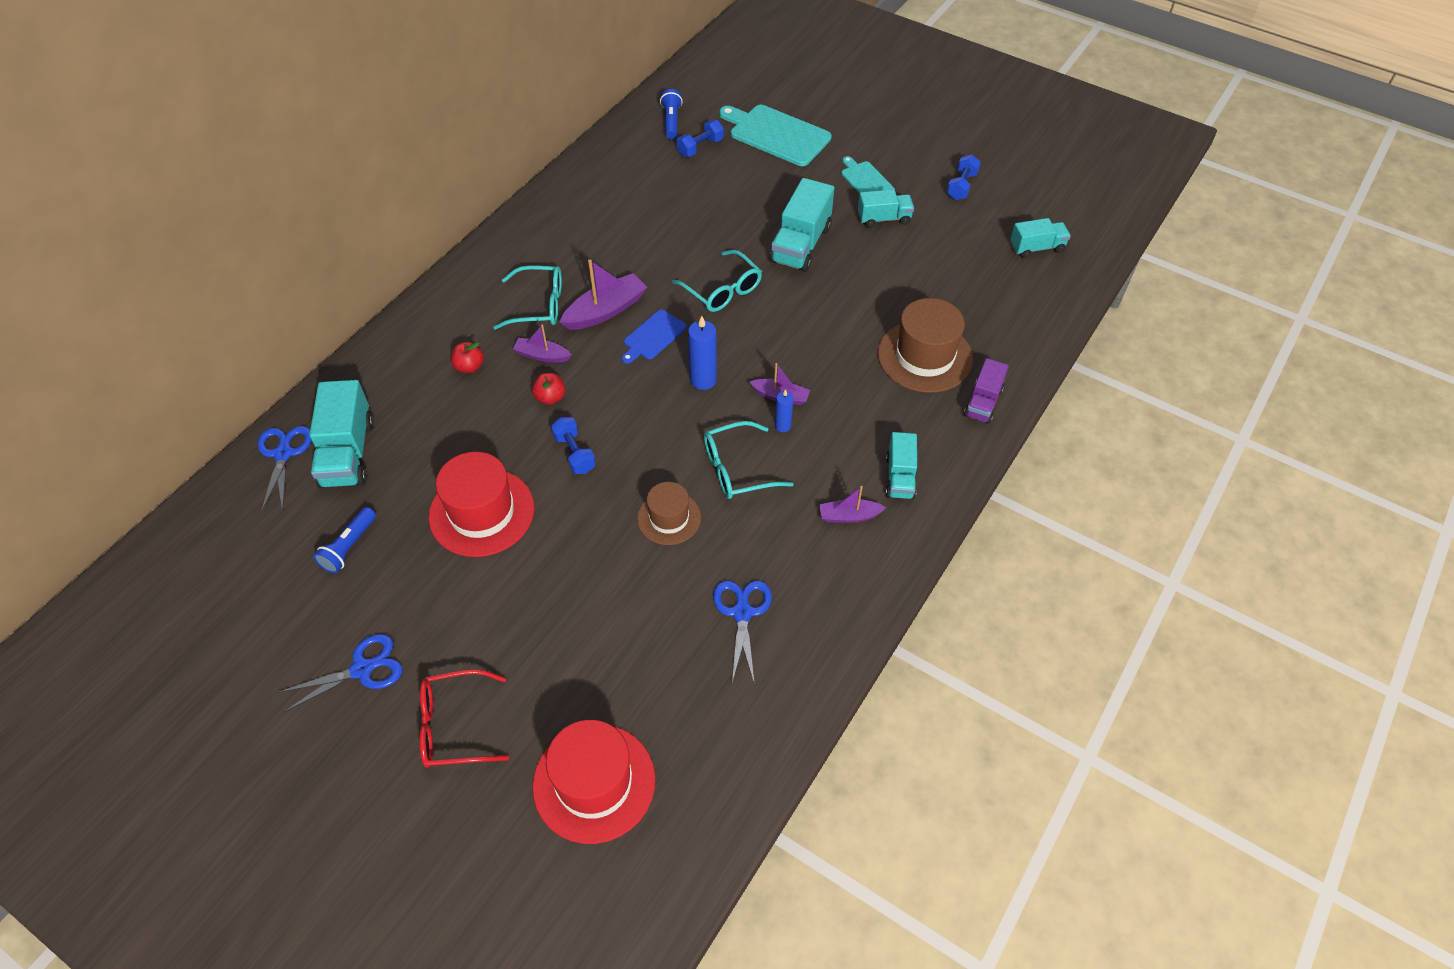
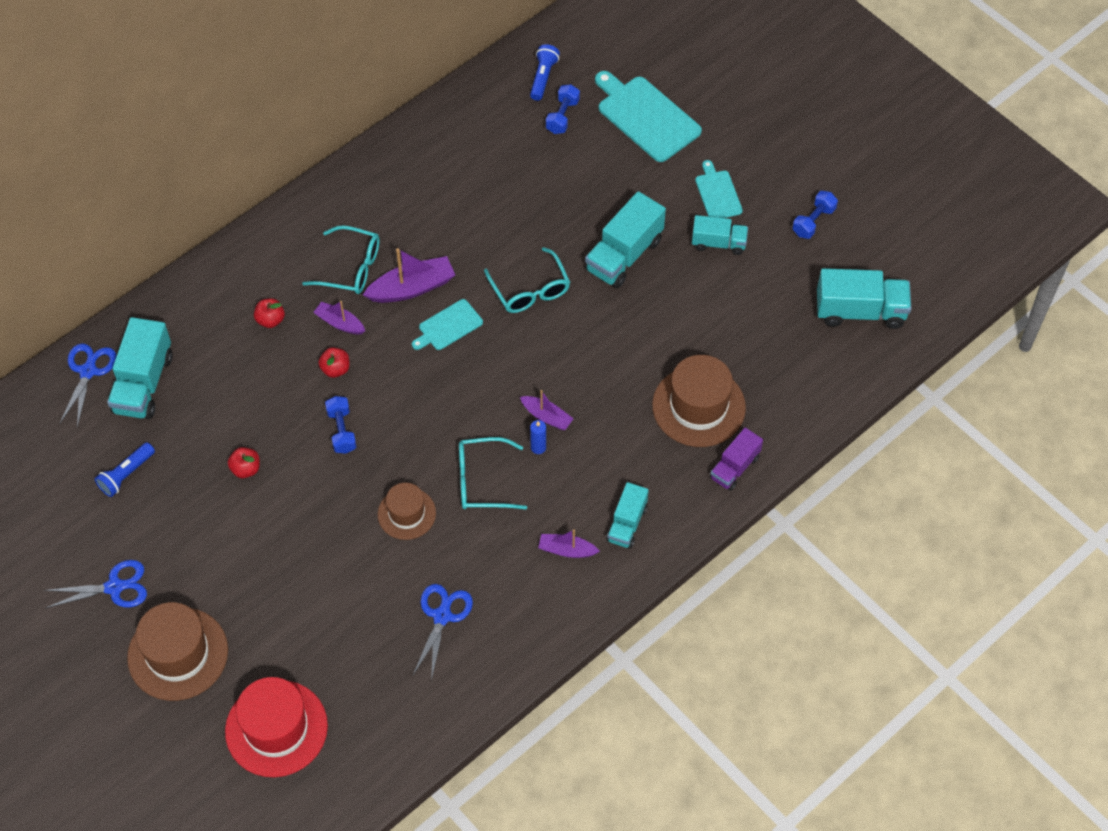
camera: 15 degrees right, 5 degrees up
red glasses [419,669,509,768] -> brown hat [127,602,228,701]
red hat [429,452,534,557] -> red apple [228,447,260,478]
blue cutting board [622,310,687,364] -> turquoise cutting board [412,299,483,350]
blue dumbbell [677,120,724,157] -> blue dumbbell turned 45 degrees counterclockwise [546,84,580,134]
blue candle [688,316,717,390] -> none
turquoise truck [1010,218,1071,258] -> turquoise truck [817,268,911,329], size x1.63

